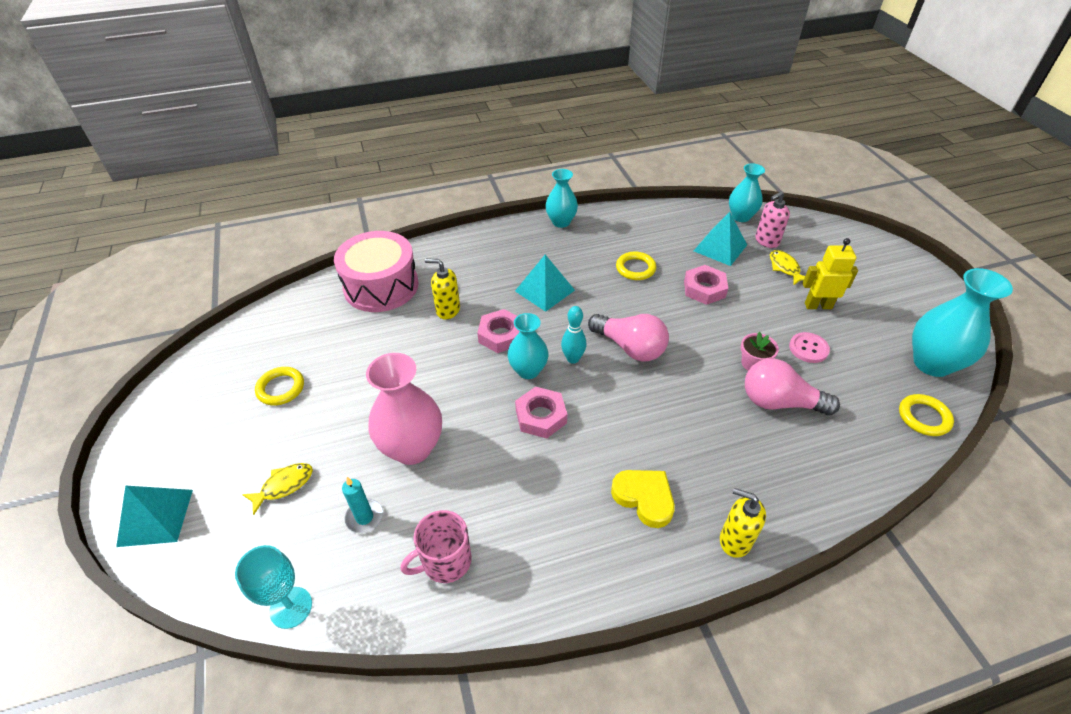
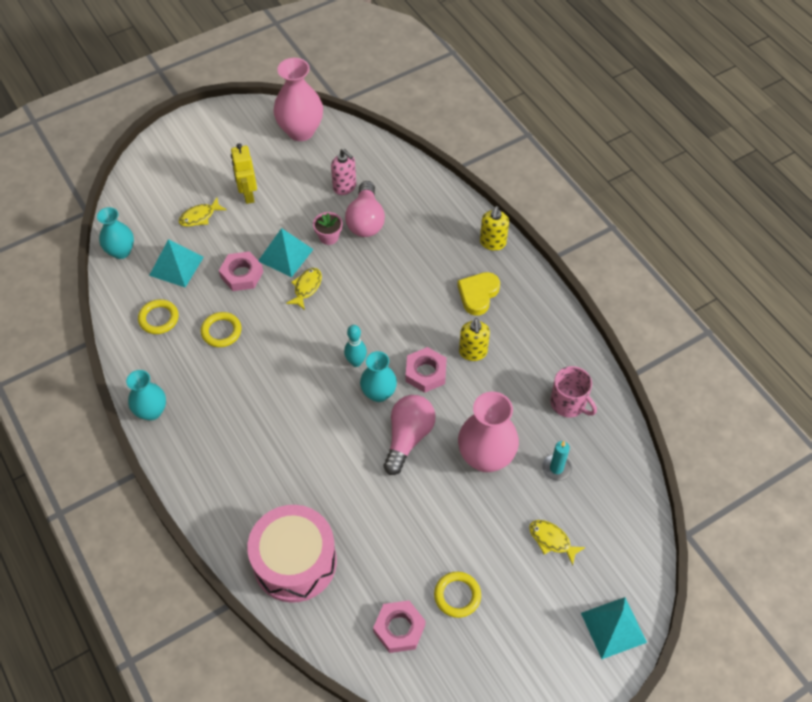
camera: 105 degrees left, 10 degrees up
turquoise goblet [235,545,312,629] -> none
yellow soap dispenser [425,259,460,319] -> yellow soap dispenser moved to [459,318,490,361]
pink nut [477,309,520,353] -> pink nut moved to [373,601,425,653]
turquoise pyramid [515,255,575,312] -> turquoise pyramid moved to [258,228,314,278]
pink light bulb [588,314,669,362] -> pink light bulb moved to [384,395,436,475]
pink soap dispenser [755,191,790,248] -> pink soap dispenser moved to [331,149,356,195]
pink button [789,332,830,363] -> none
yellow ring [899,394,954,436] -> yellow ring moved to [138,299,179,334]
turquoise vase [912,268,1013,377] -> pink vase [273,58,323,141]
none -> yellow fish [286,268,322,310]

